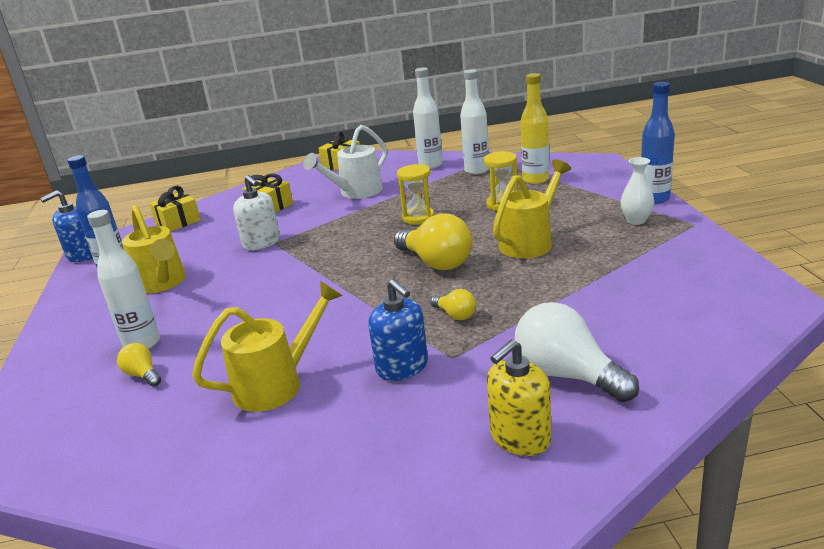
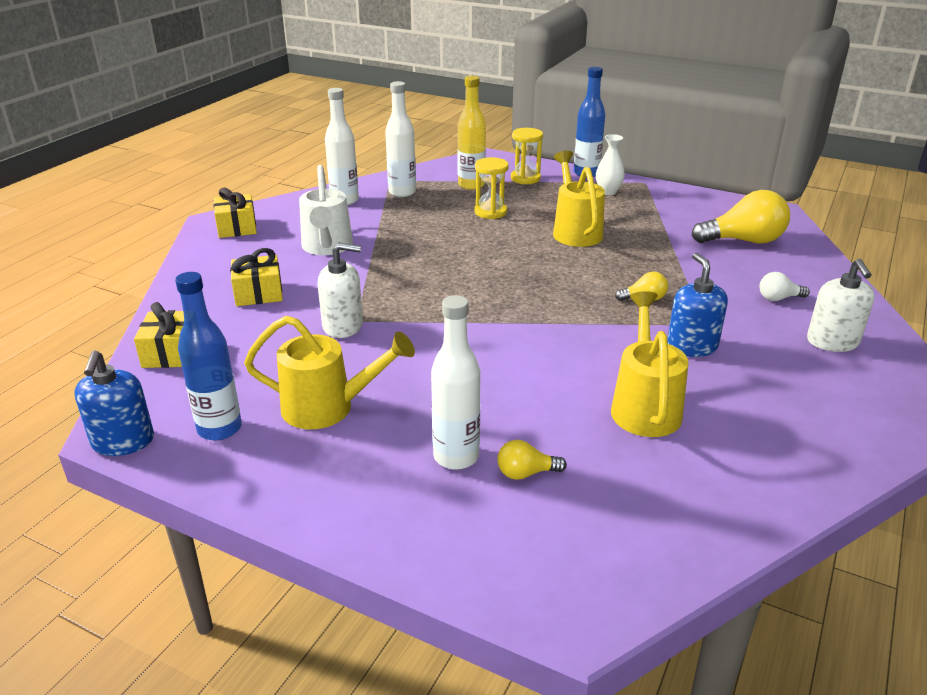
camera: 55 degrees left, 5 degrees up
blue soap dispenser [368,279,428,381] -> blue soap dispenser turned 105 degrees counterclockwise [667,253,728,357]
yellow light bulb [394,214,472,270] -> yellow light bulb moved to [692,190,790,244]
yellow hourglass [397,164,434,225] -> yellow hourglass moved to [511,128,543,184]
yellow soap dispenser [487,339,551,456] -> white soap dispenser [807,259,875,352]
white light bulb [515,302,639,402] -> white light bulb [759,272,810,301], size x0.49

